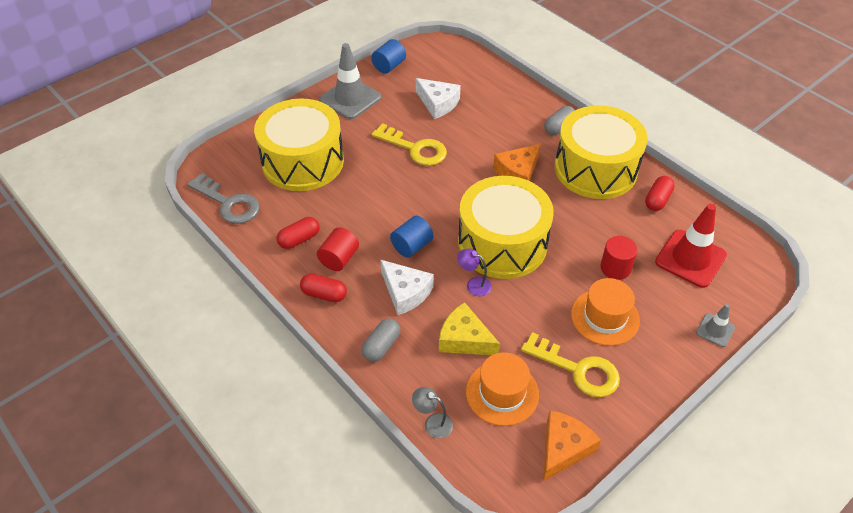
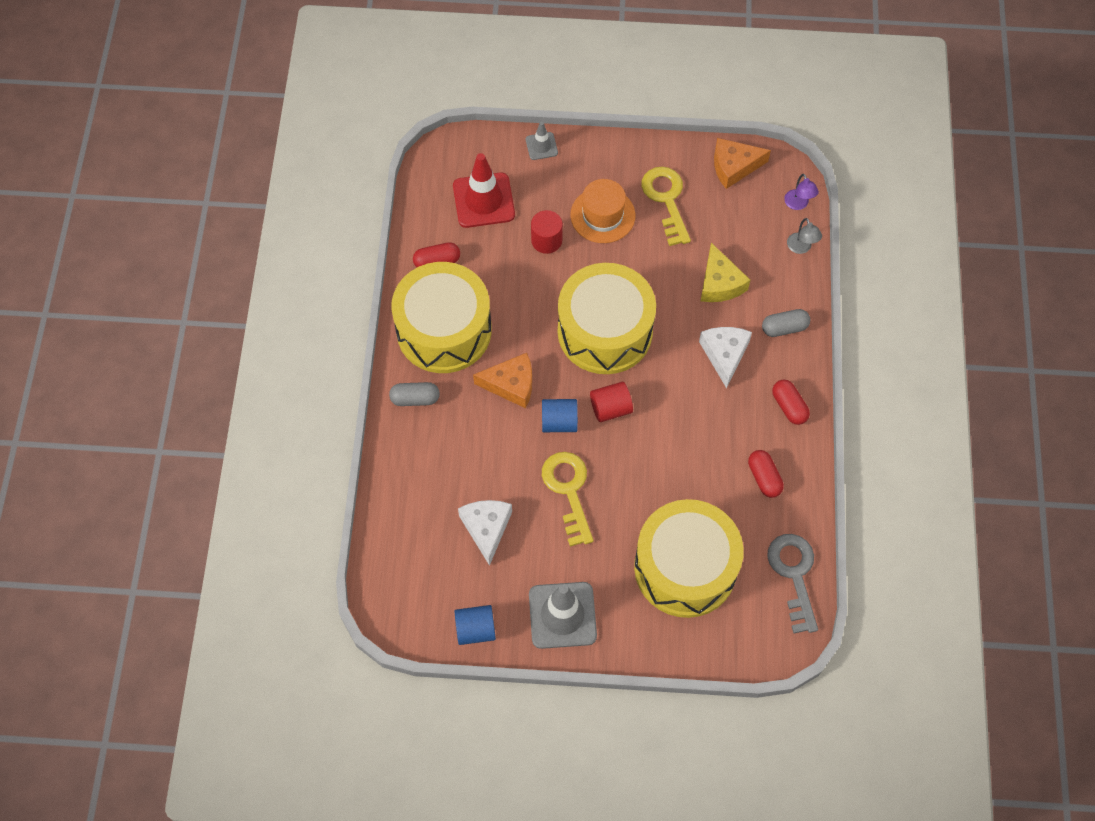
camera: 135 degrees left, 15 degrees up
red capsule [277,217,320,249] -> red capsule turned 60 degrees clockwise [748,450,784,498]
red cylinder [317,227,359,271] -> red cylinder moved to [590,382,633,422]
blue cylinder [390,216,433,258] -> blue cylinder moved to [542,399,578,432]
purple lamp [457,249,492,296] -> purple lamp moved to [784,174,819,210]
orange hat [466,352,539,426] -> none

